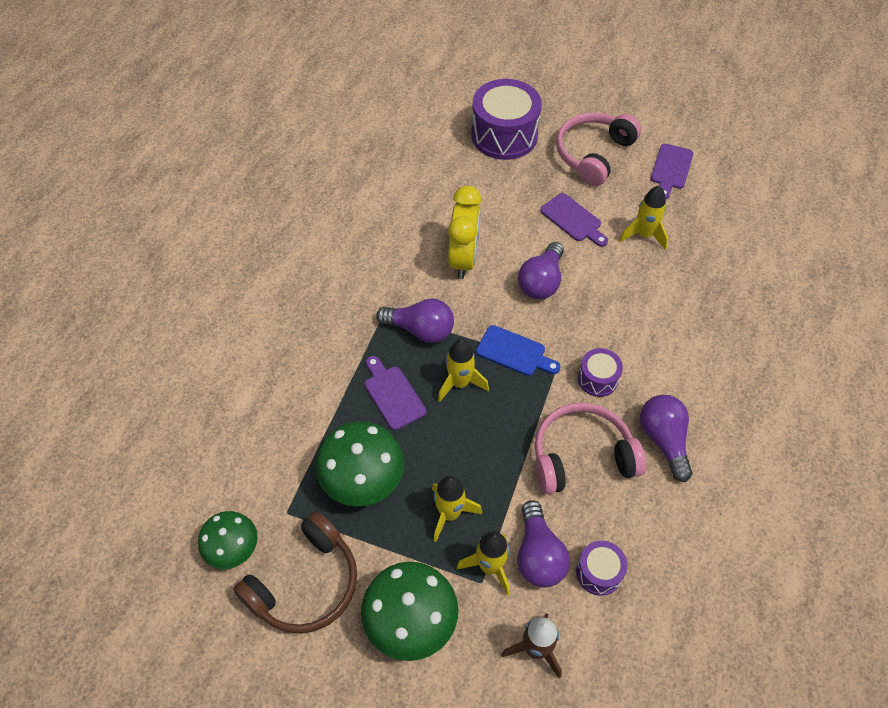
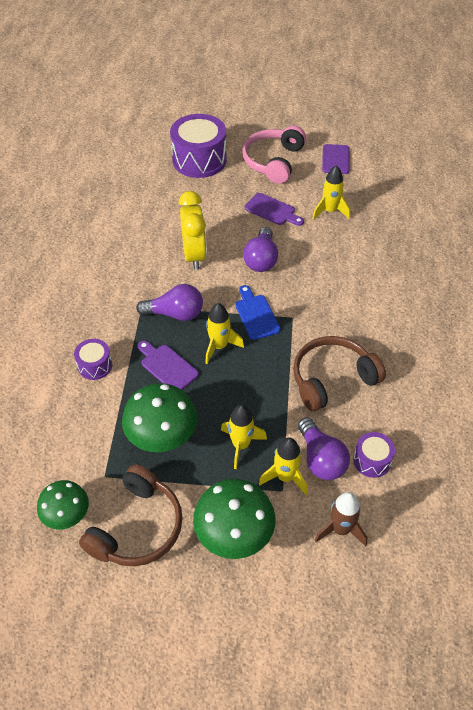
camera: 15 degrees left, 5 degrees down
blue cutting board [476,325,561,376] -> blue cutting board turned 120 degrees counterclockwise [235,285,280,340]
pink headphones [535,403,646,494] -> brown headphones [293,336,386,411]
purple drum [578,348,623,397] -> purple drum moved to [74,339,112,380]
purple light bulb [640,395,693,482] -> none

